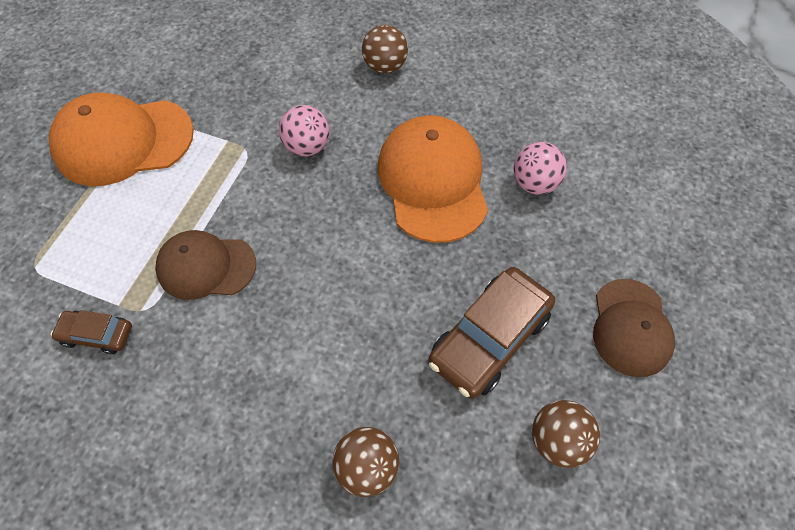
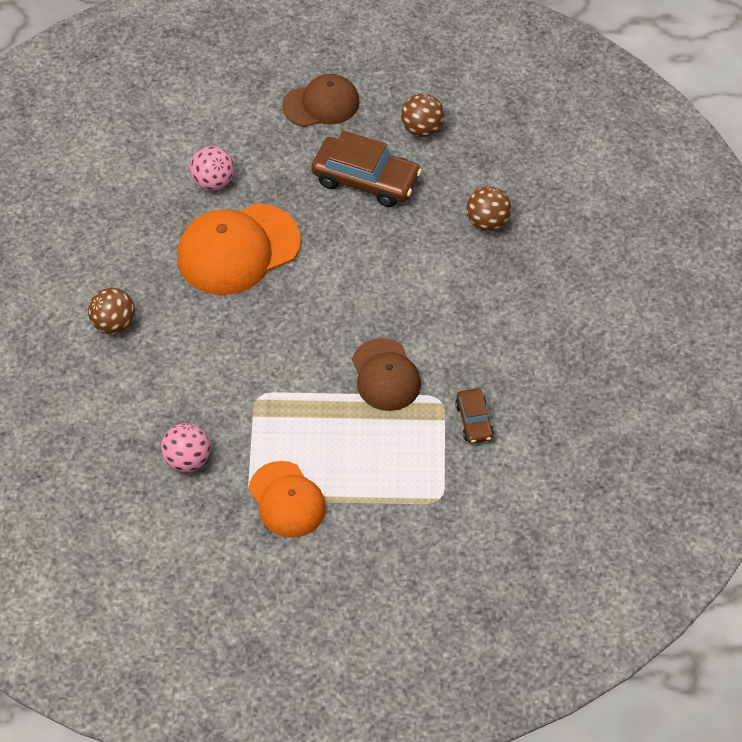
camera: 110 degrees left, 5 degrees down
orange cap [49,92,194,186] -> orange cap [249,461,326,538], size x0.64
pink ball [279,105,330,156] -> pink ball moved to [161,423,210,472]

